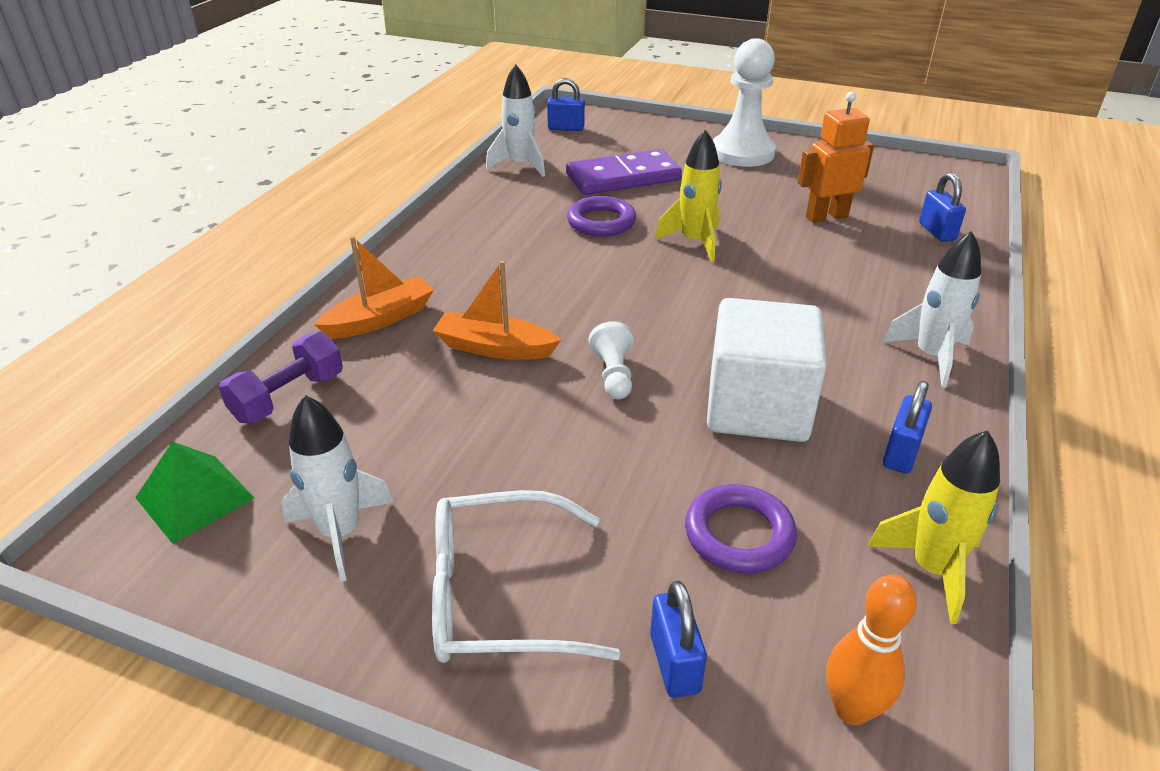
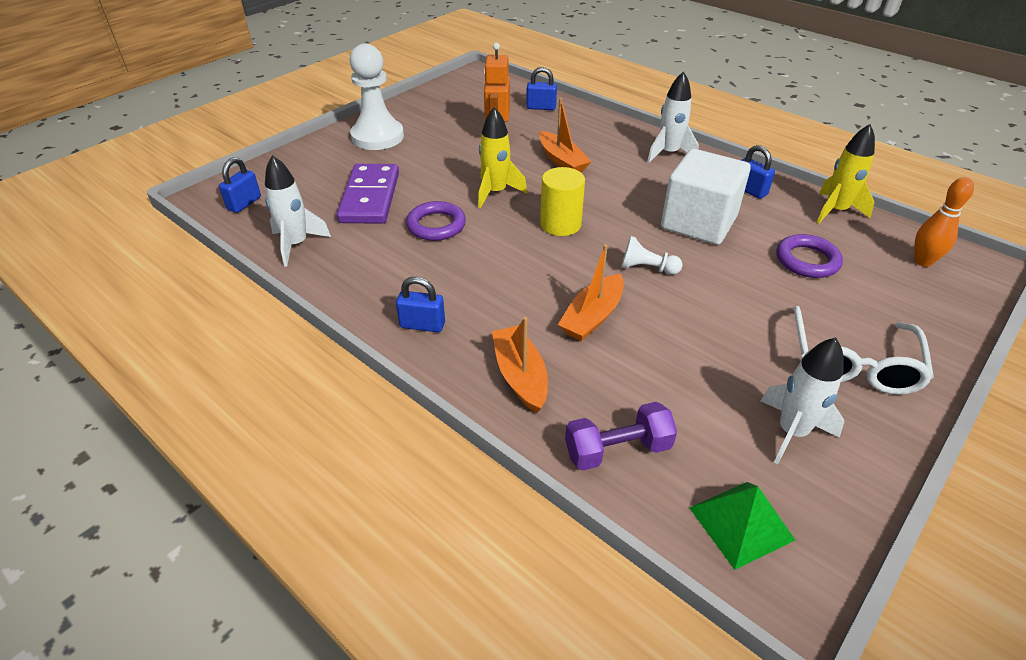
camera: 70 degrees left, 5 degrees up
purple dumbbell [219,331,343,423] -> purple dumbbell turned 75 degrees counterclockwise [565,402,677,470]
blue padlock [650,581,707,698] -> blue padlock moved to [396,277,445,332]
none -> orange boat [539,98,591,172]
none -> yellow cylinder [540,167,585,236]

